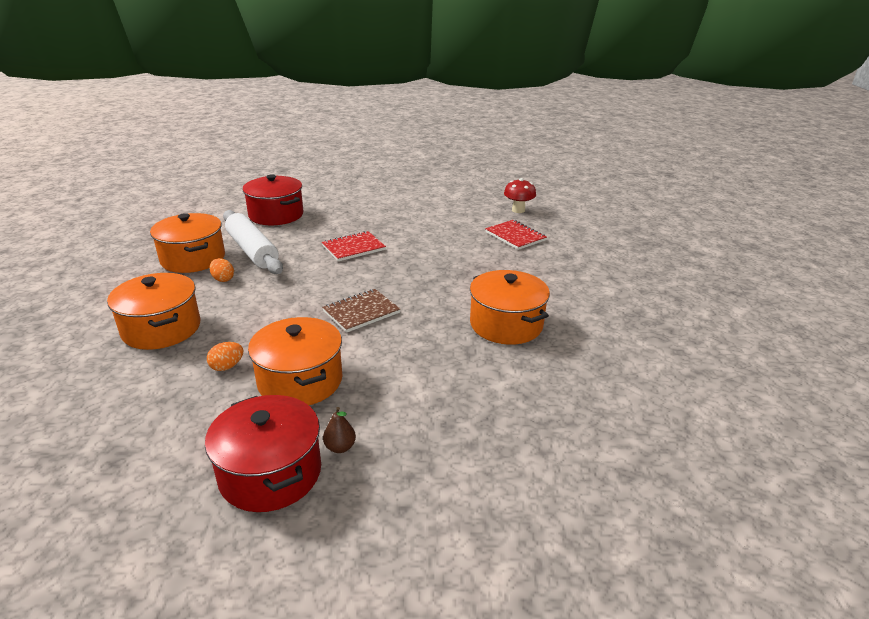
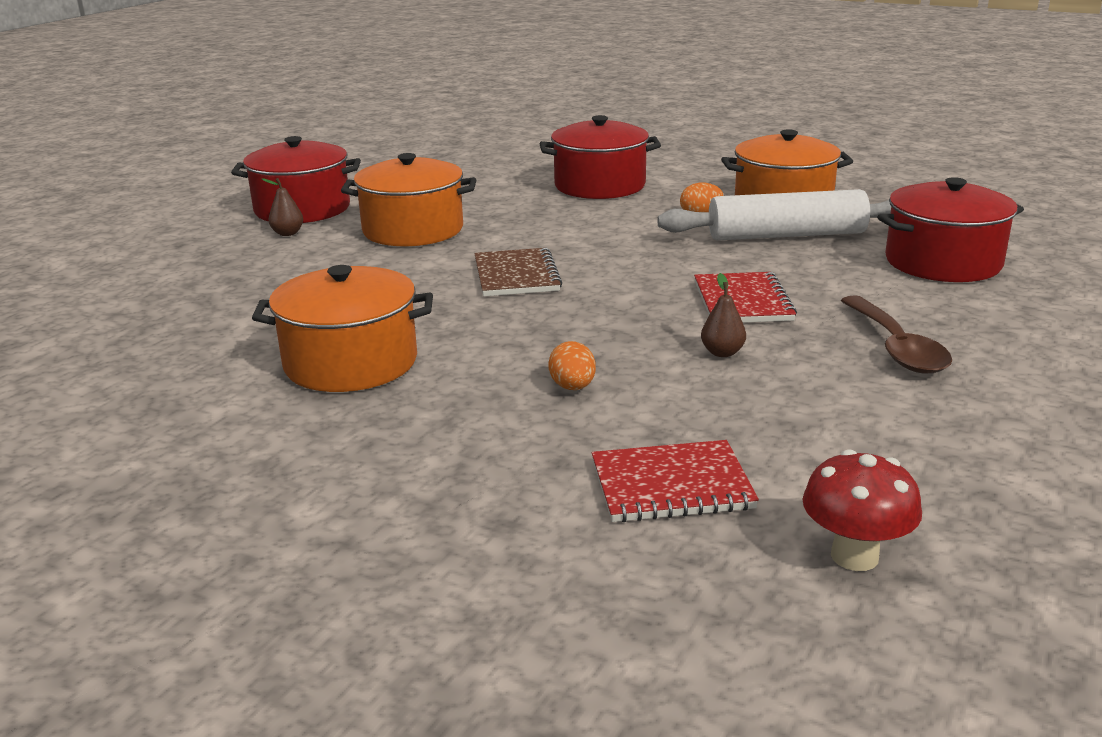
camera: 120 degrees right, 5 degrees down
orange pot [107,273,200,350] -> red pot [540,115,661,199]
orange egg [207,342,243,371] -> orange egg moved to [548,341,596,390]
none -> brown pear [701,273,746,357]
none -> brown spoon [840,295,952,373]

